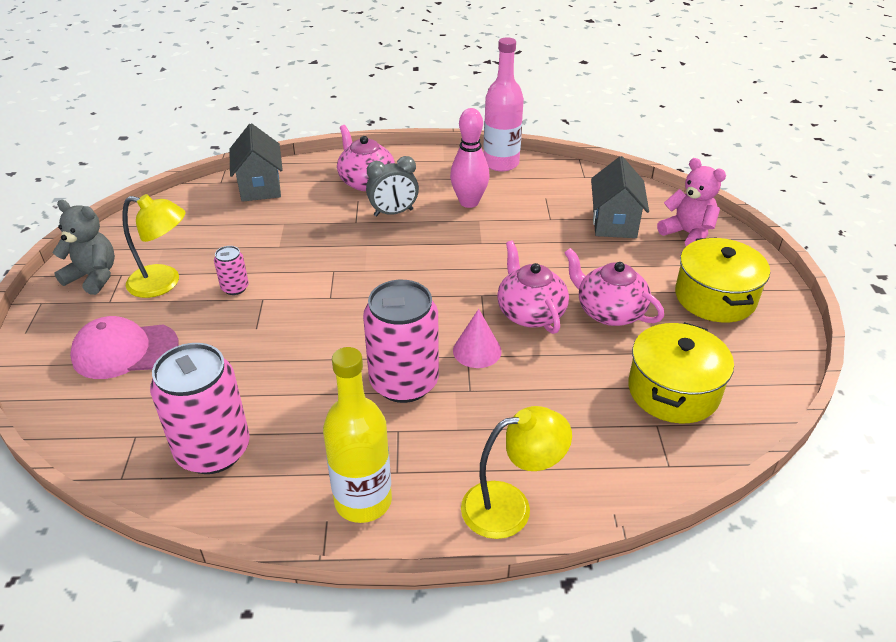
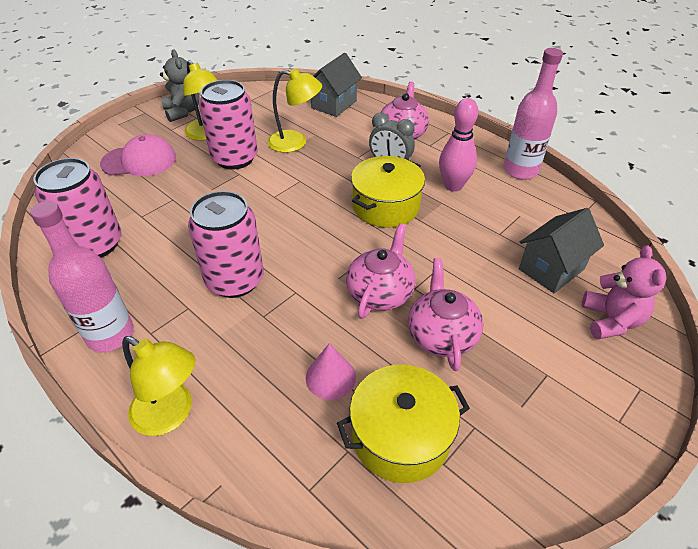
camera: 45 degrees right, 5 degrees up
pink cap [70,316,179,379] -> pink cap turned 135 degrees clockwise [100,134,176,176]
pink can [214,246,249,295] -> pink can [199,80,258,170], size x2.18
yellow bottle [323,347,392,523] -> pink bottle [30,201,134,352]
pink cone [453,309,502,368] -> pink cone moved to [306,343,356,400]
yellow pot [675,238,770,322] -> yellow pot moved to [351,156,425,227]
none -> yellow lamp [268,68,322,153]

